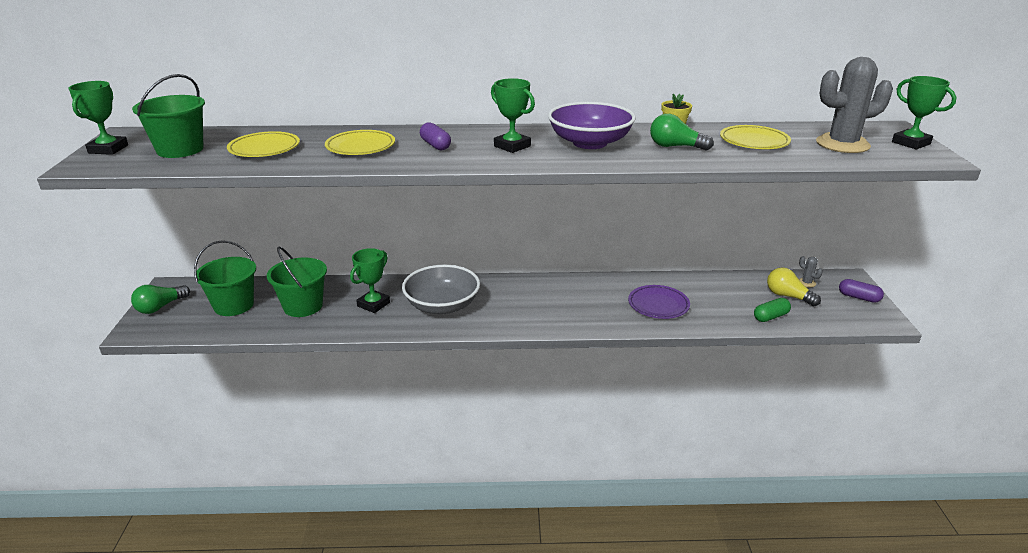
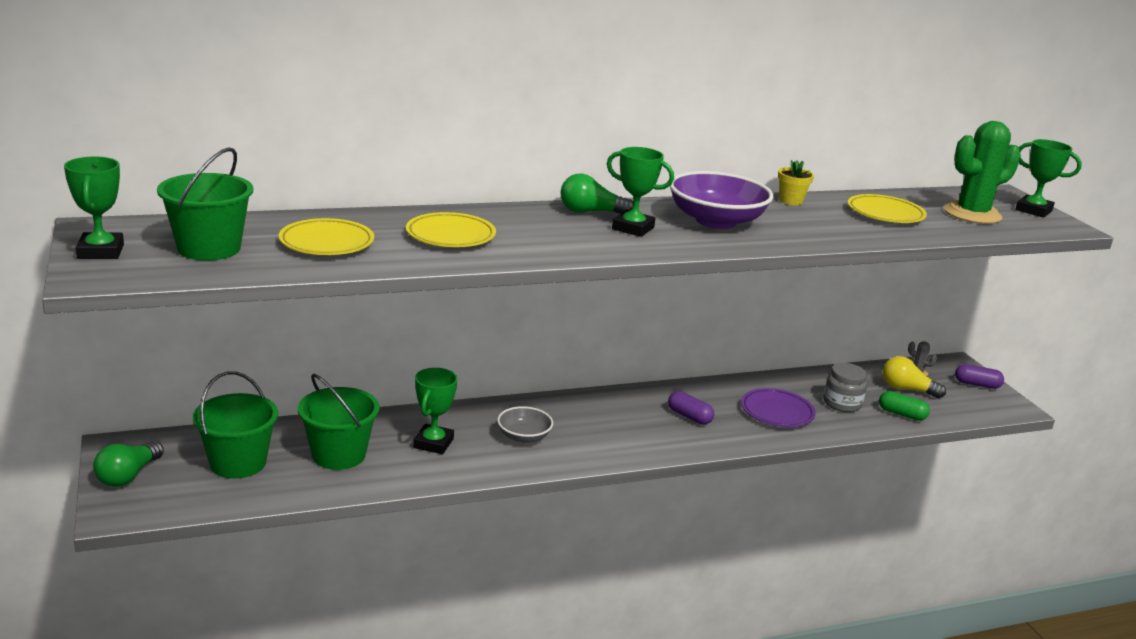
camera: 20 degrees left, 5 degrees down
grey bowl [402,265,480,315] -> grey bowl [497,406,553,443], size x0.55
purple capsule [420,122,451,150] -> purple capsule moved to [668,391,714,425]
green light bulb [650,114,714,150] -> green light bulb moved to [560,174,633,214]
green capsule [754,298,791,322] -> green capsule turned 75 degrees clockwise [879,391,930,421]
grey cactus [816,57,893,153] -> green cactus [944,121,1021,224]
none -> grey jar [823,363,867,412]

